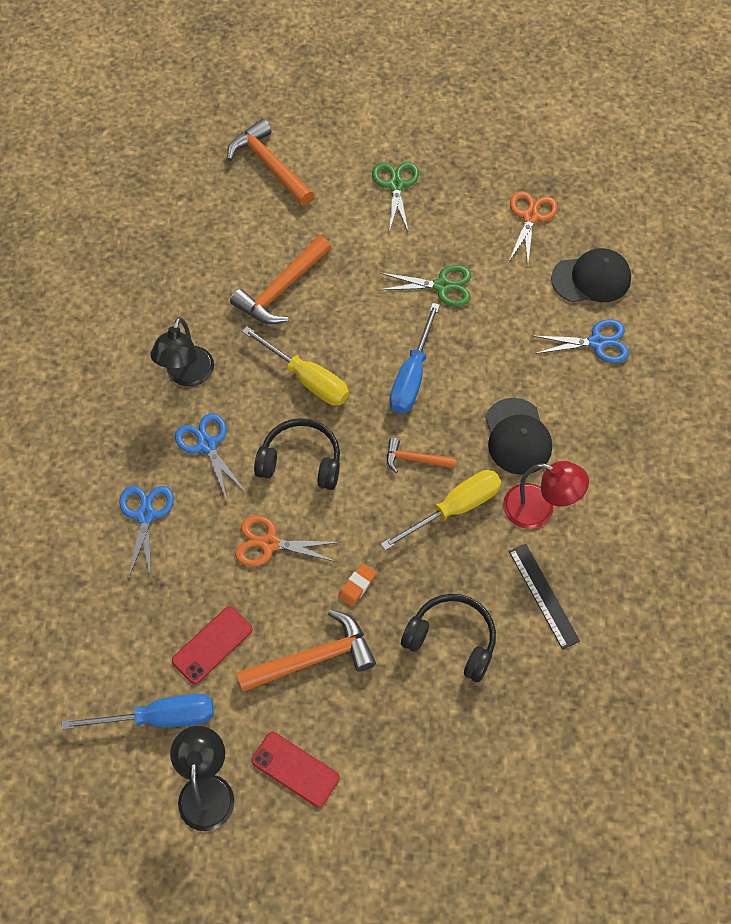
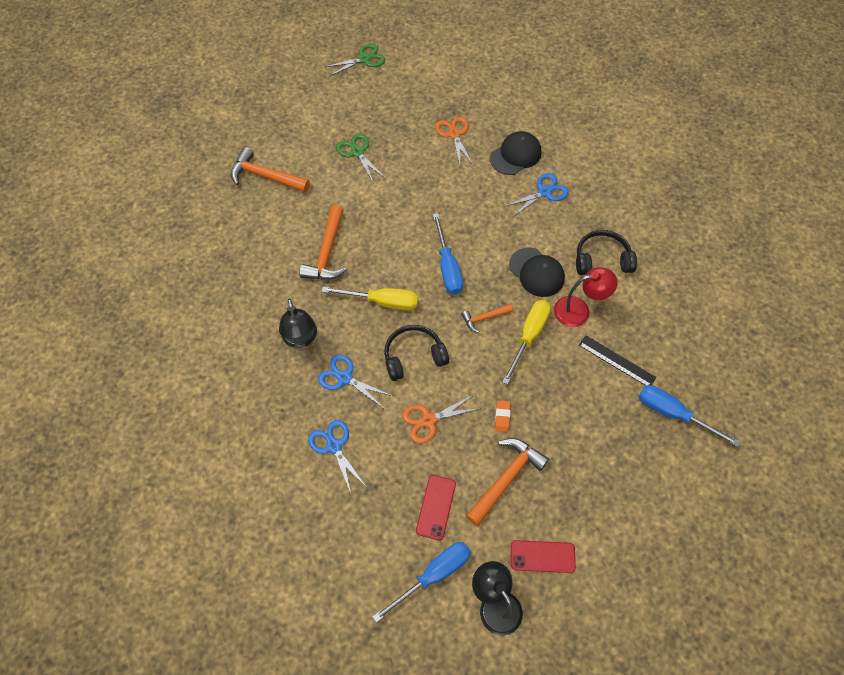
camera: 30 degrees left, 0 degrees up
green scissors [379,265,471,307] -> green scissors moved to [325,44,385,76]
black headphones [401,594,496,682] -> black headphones moved to [576,230,637,275]
none -> blue screwdriver [639,385,740,447]

